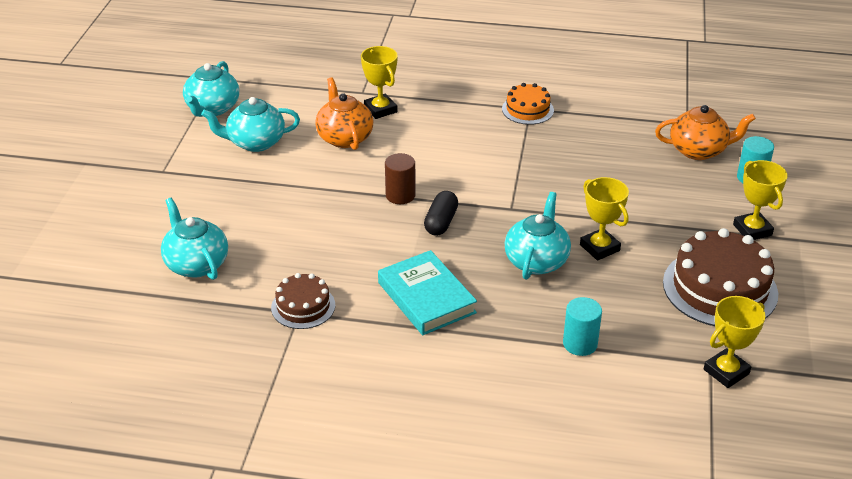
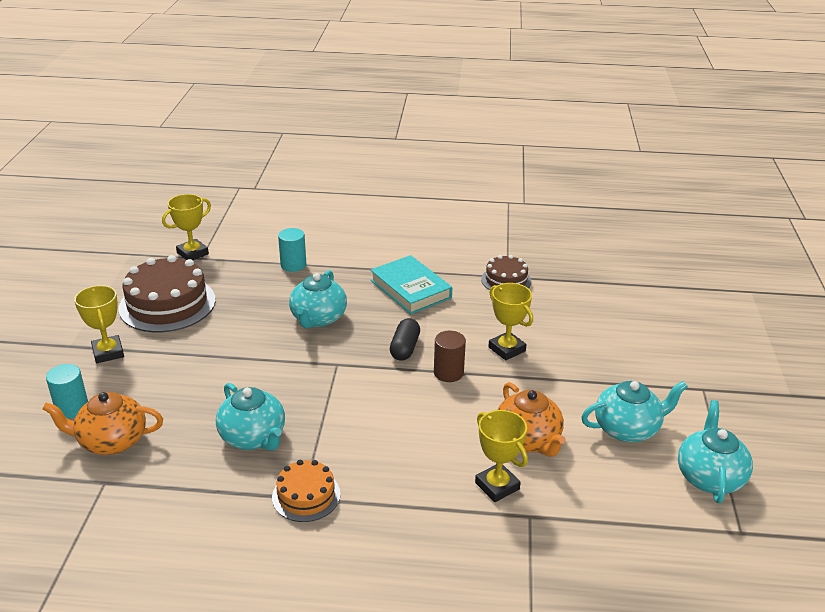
camera: 175 degrees right, 5 degrees down
turquoise teapot [161,197,228,280] -> turquoise teapot moved to [216,383,285,451]
yellow trophy [580,177,629,261] -> yellow trophy moved to [488,283,533,360]

